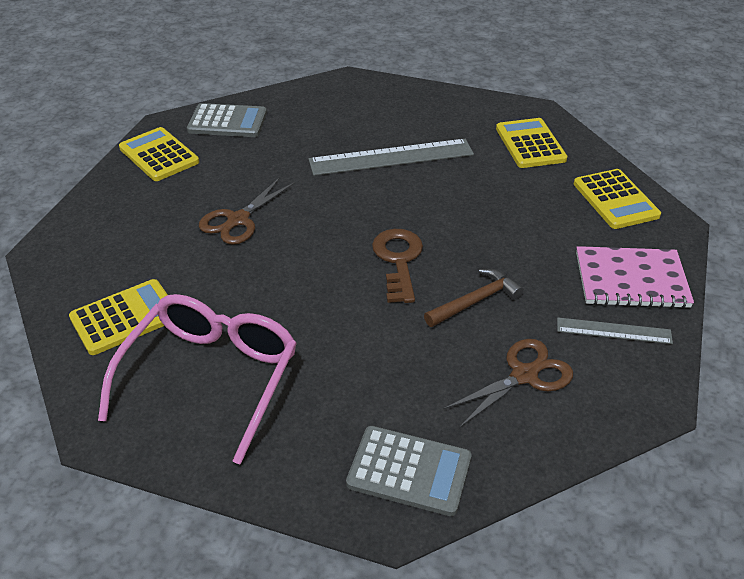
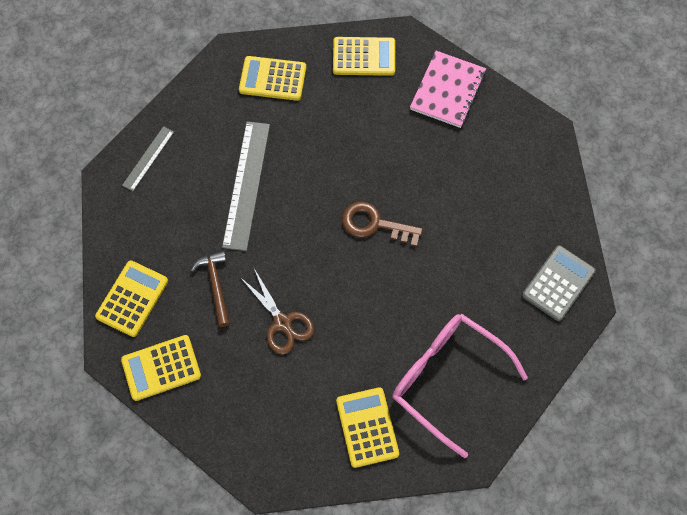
camera: 70 degrees left, 25 degrees up
grey calculator [187,103,267,137] -> yellow calculator [95,261,168,337]
brown hammer [424,269,524,327] -> brown hammer moved to [191,251,230,327]
brown scissors [443,339,573,427] -> none
grey ruler [557,317,673,344] -> grey ruler moved to [122,126,174,191]

